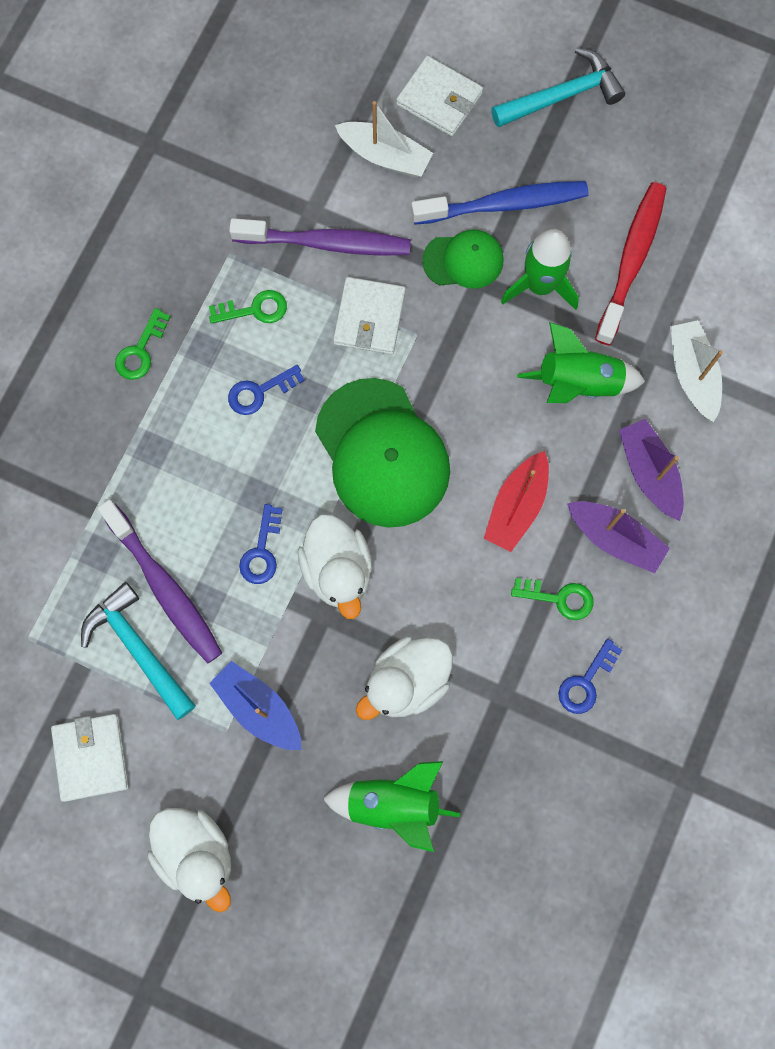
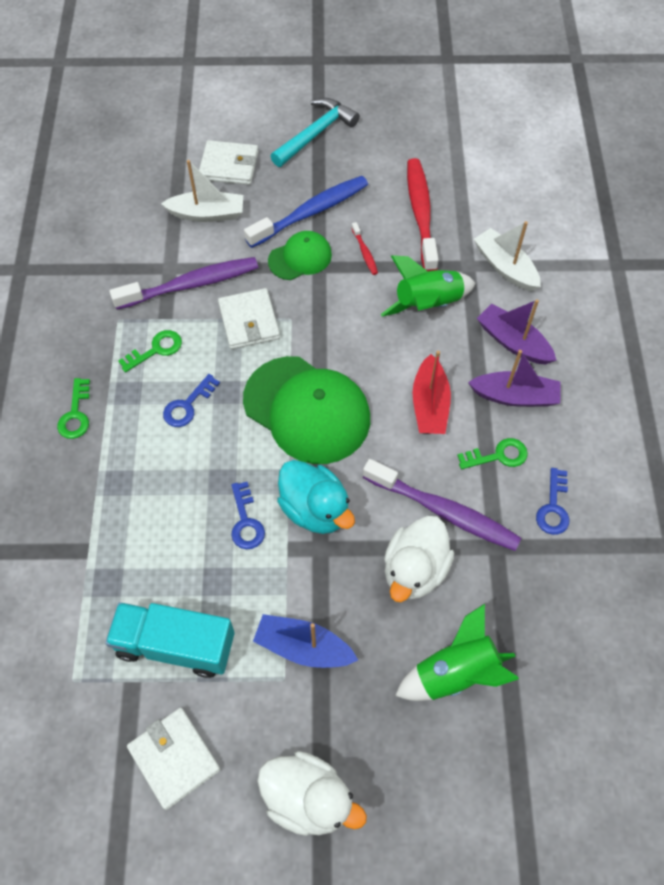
camera: 25 degrees left, 15 degrees down
turquoise hammer [81,582,196,720] -> turquoise truck [105,602,235,678]
purple toothbrush [97,500,222,663] -> purple toothbrush moved to [363,459,521,551]
white duck [298,514,372,619] -> turquoise duck [277,460,355,534]
green rocket [501,229,579,310] -> red toothbrush [352,222,378,275]

